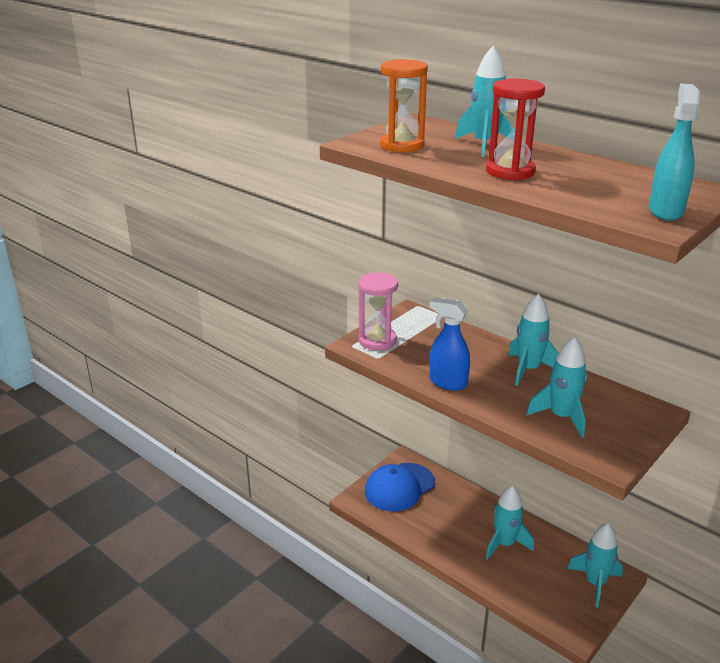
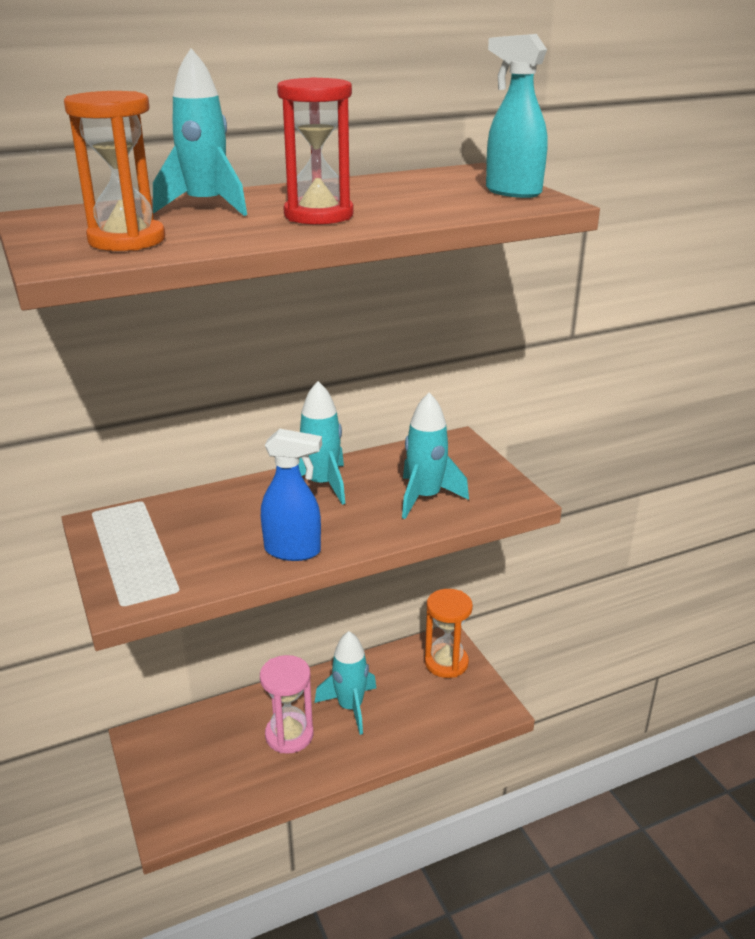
camera: 65 degrees left, 0 degrees up
pink hourglass [359,272,398,350] -> pink hourglass moved to [260,655,314,754]
blue cap [365,463,435,512] -> none
blue spray bottle [429,297,470,391] -> blue spray bottle turned 135 degrees counterclockwise [261,429,322,561]
turquoise rocket [567,523,623,608] -> orange hourglass [425,589,473,678]

